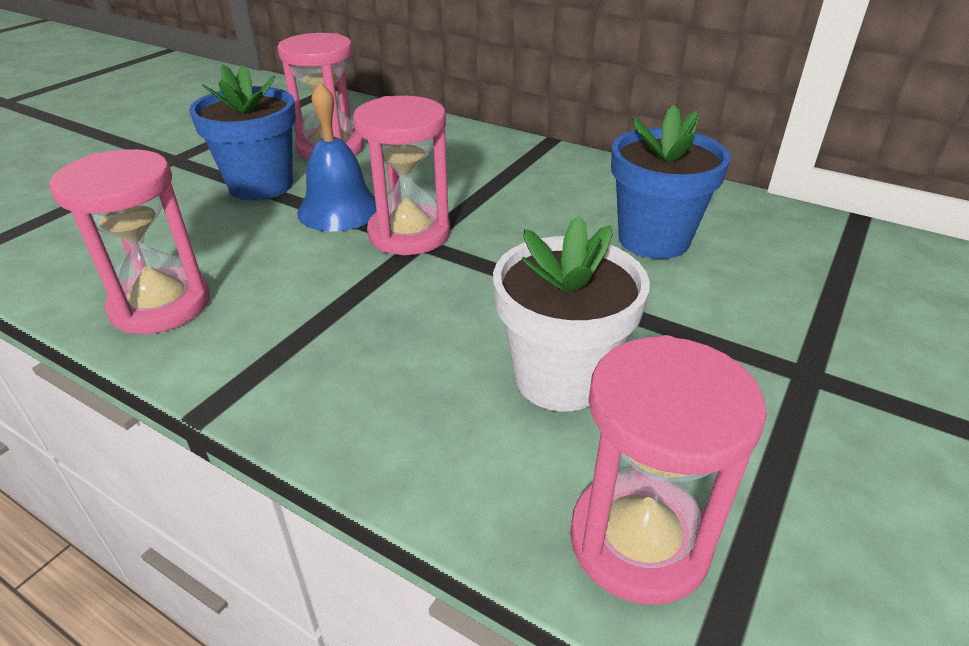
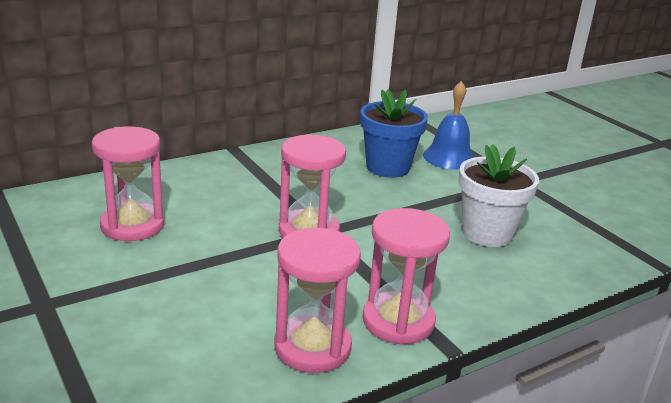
camera: 65 degrees left, 10 degrees down
blue flower pot [189,65,296,201] -> none
blue bell [297,82,377,232] -> blue bell moved to [423,81,474,170]
pink hourglass [570,335,767,605] -> pink hourglass moved to [362,208,450,345]

